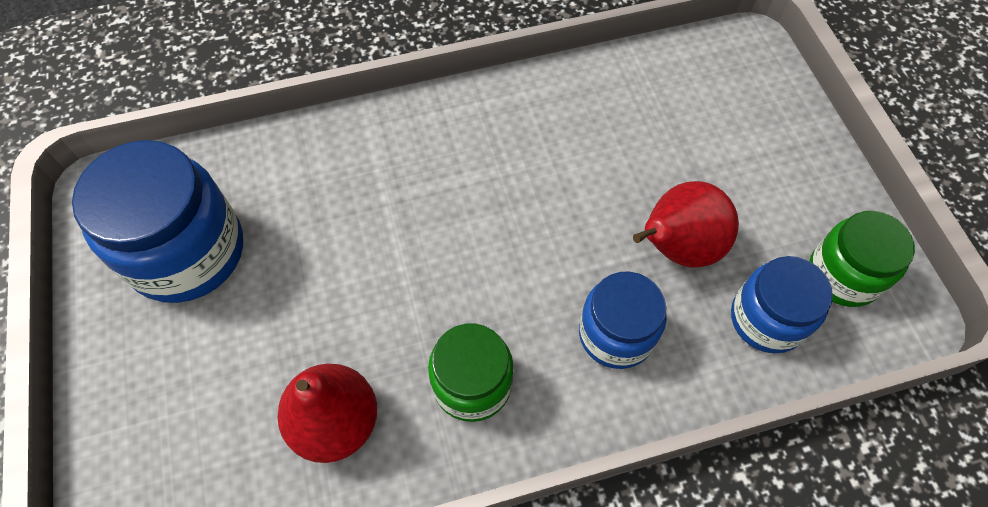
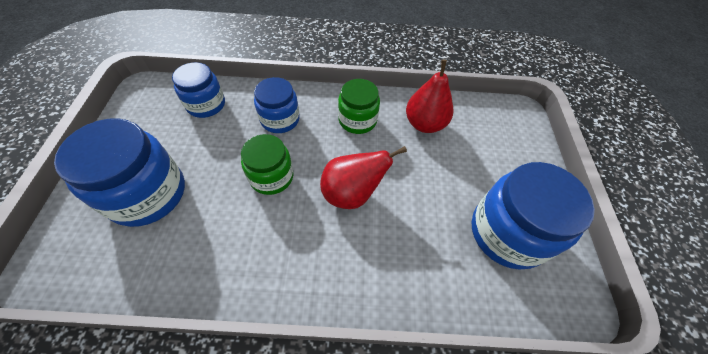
camera: 165 degrees left, 5 degrees down
red pear [633,181,739,268] -> red pear moved to [320,146,407,209]
green jar [809,211,915,307] -> green jar moved to [241,134,294,195]
none -> blue jar [54,118,185,227]

